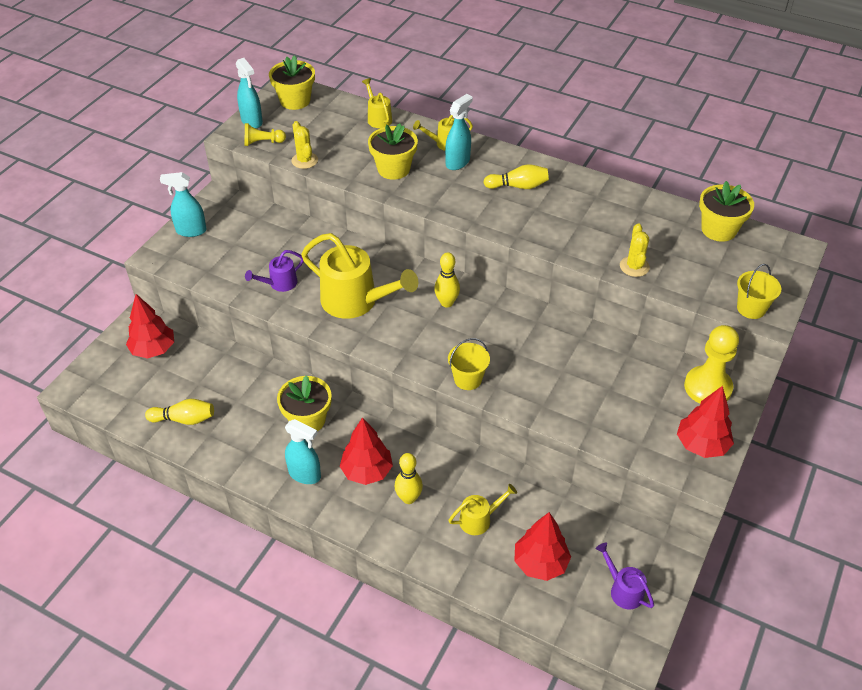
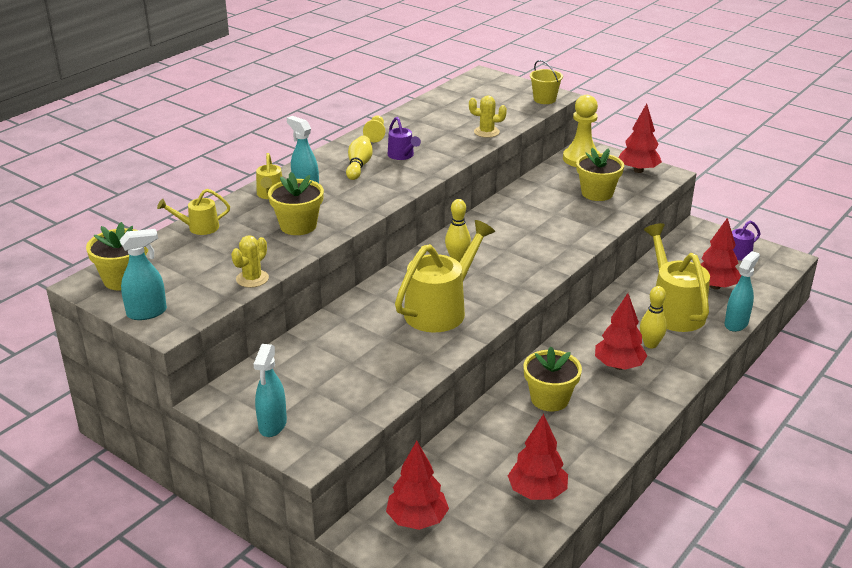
camera: 80 degrees left, 15 degrees down
yellow bowling pin [145,399,214,425] -> red tree [508,414,568,500]
yellow pawn [245,123,286,146] -> yellow pawn moved to [363,115,385,142]
purple watering can [245,250,304,292] -> purple watering can moved to [388,117,421,160]
turquoise spray bottle [285,419,321,484] -> turquoise spray bottle moved to [725,251,760,332]
yellow cactus [291,121,318,169] -> yellow cactus turned 45 degrees counterclockwise [231,235,269,288]
yellow bucket [448,338,490,390] -> none
yellow watering can [448,484,517,535] -> yellow watering can [644,223,710,332], size x2.01
yellow flower pot [699,181,754,242] -> yellow flower pot moved to [576,148,624,201]

